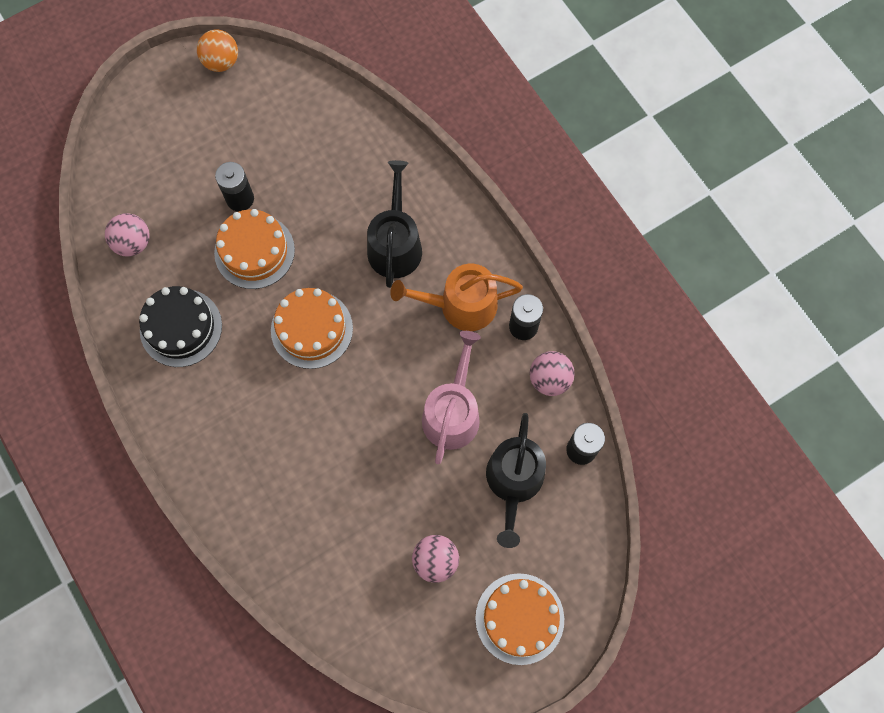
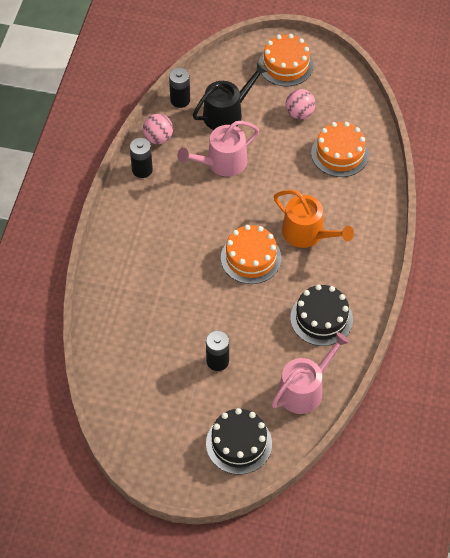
camera: 135 degrees left, 15 degrees down
pink ball [105,213,150,257] -> pink watering can [271,332,350,414]
orange ball [197,29,238,72] -> none
orange cake [214,209,295,289] -> orange cake moved to [311,122,369,177]
black watering can [367,160,422,288] -> none
orange watering can [390,264,523,331] -> orange watering can moved to [274,190,354,248]
none -> black cake [206,408,272,475]

